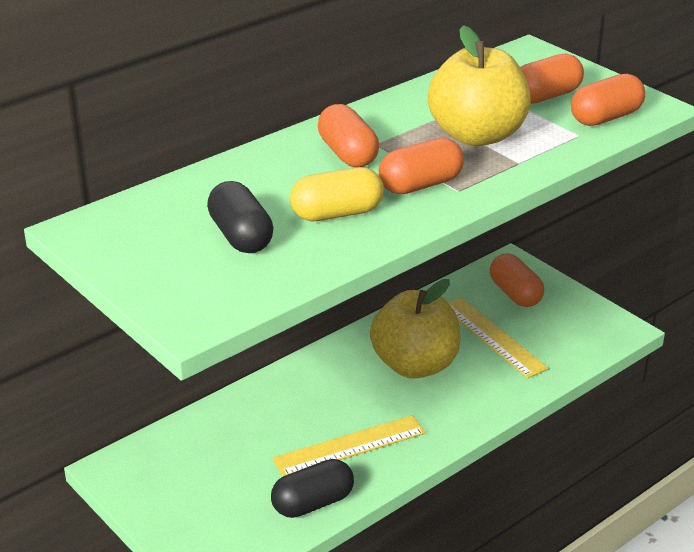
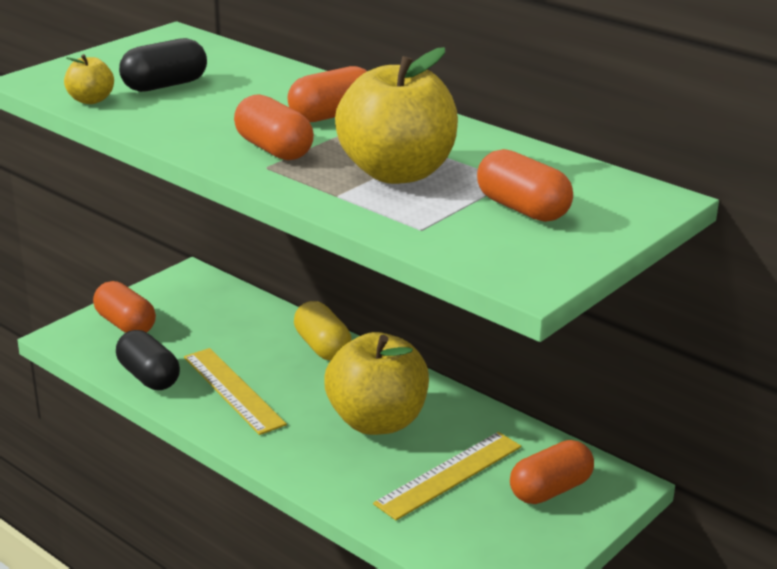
camera: 80 degrees right, 5 degrees down
yellow capsule [290,167,384,221] -> yellow capsule moved to [294,301,352,361]
orange capsule [571,74,645,126] -> orange capsule moved to [93,281,156,333]
none -> yellow apple [64,54,114,104]

